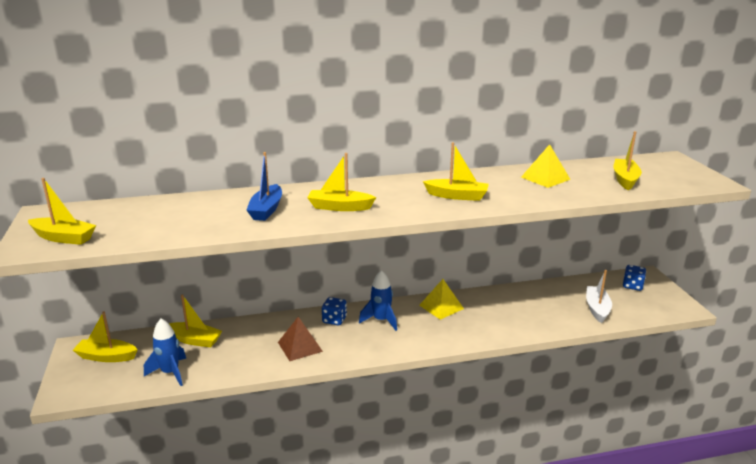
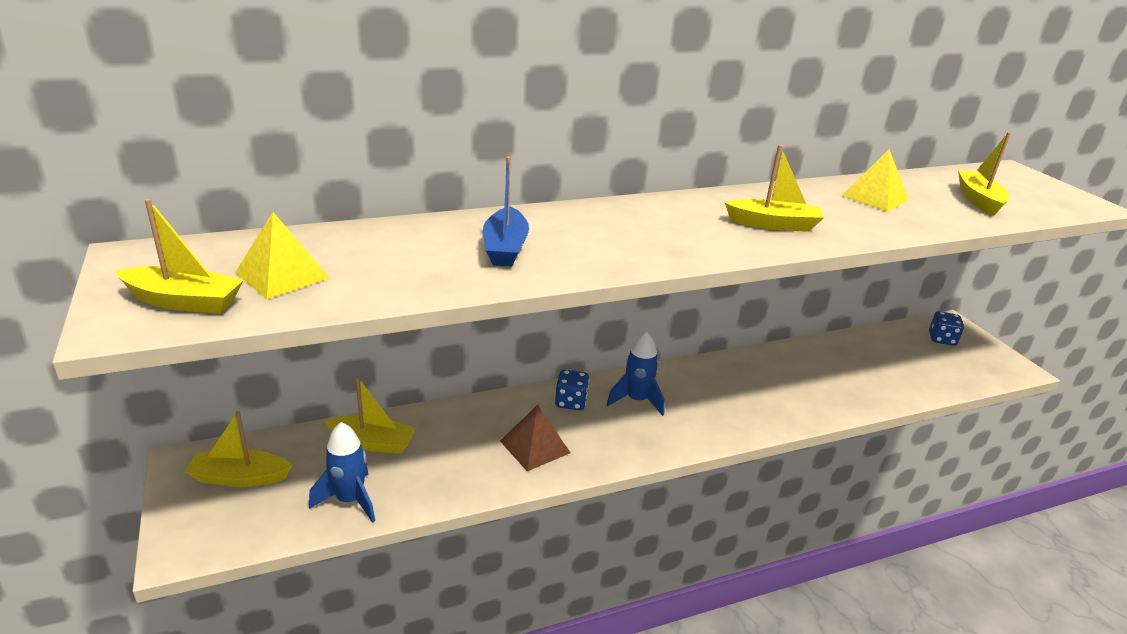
camera: 10 degrees left, 5 degrees up
yellow boat [307,153,376,211] -> none
yellow pyramid [419,279,464,320] -> yellow pyramid moved to [235,212,329,299]
white boat [586,270,612,323] -> none

